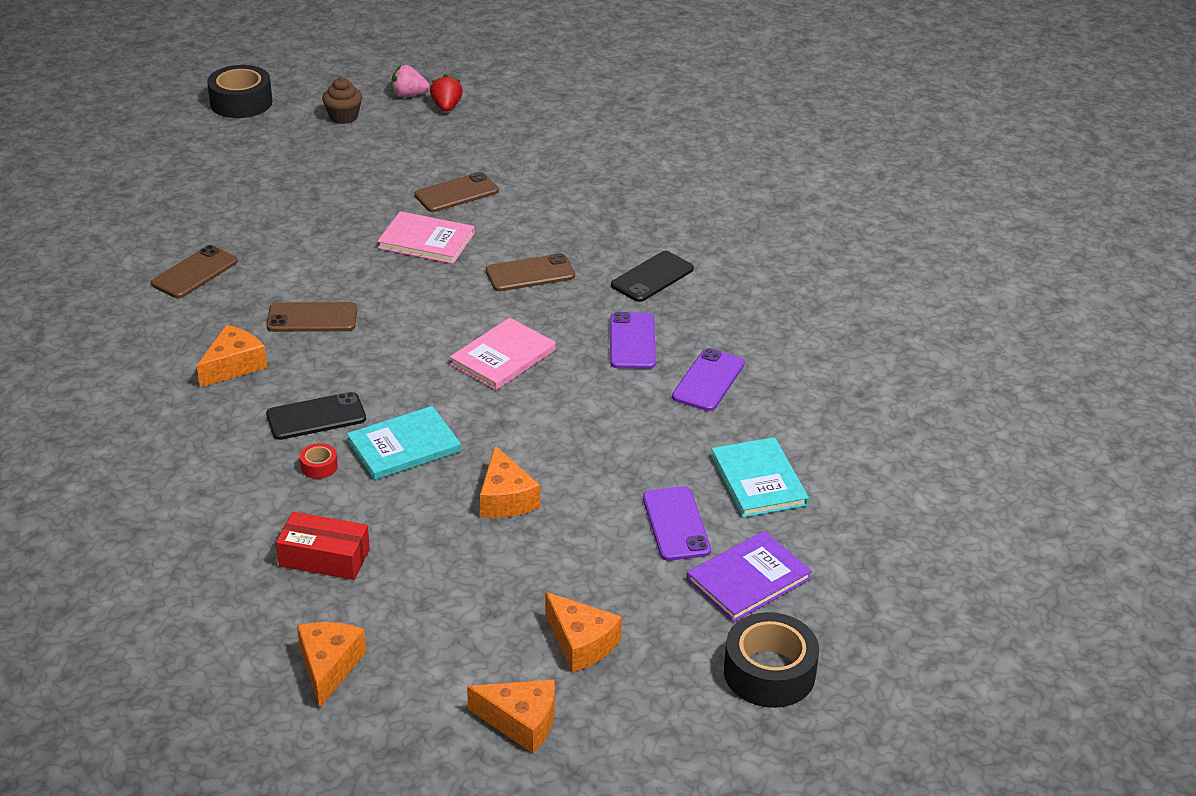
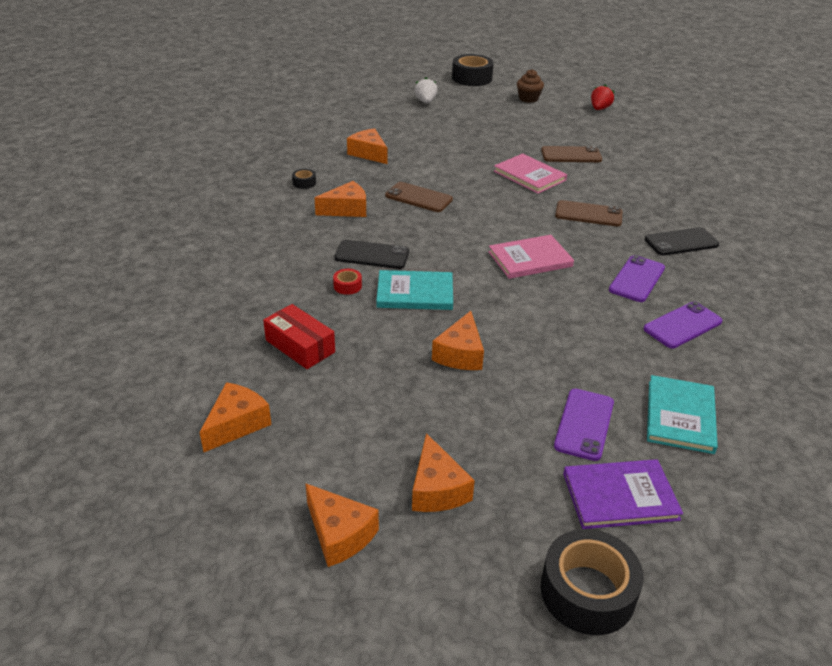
camera: 30 degrees right, 0 degrees up
brown phone [151,245,238,298] -> orange cheese [347,128,387,164]
pink strawberry [391,65,429,97] -> none
none -> black tape [292,169,316,189]
none -> white strawberry [415,77,437,103]

